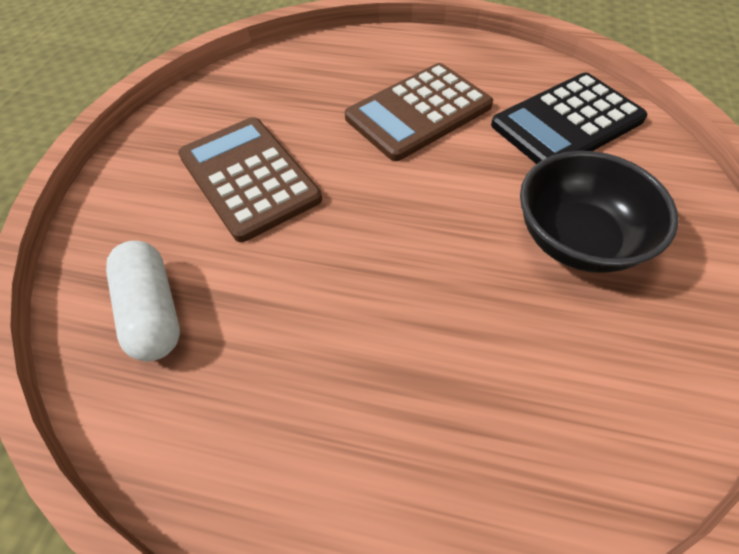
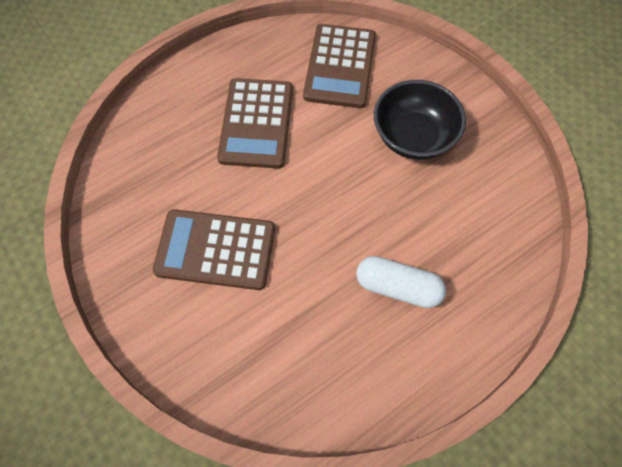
camera: 50 degrees left, 10 degrees up
white capsule [106,241,180,361] -> white capsule moved to [356,256,446,308]
black calculator [491,73,647,164] -> brown calculator [303,24,376,108]

